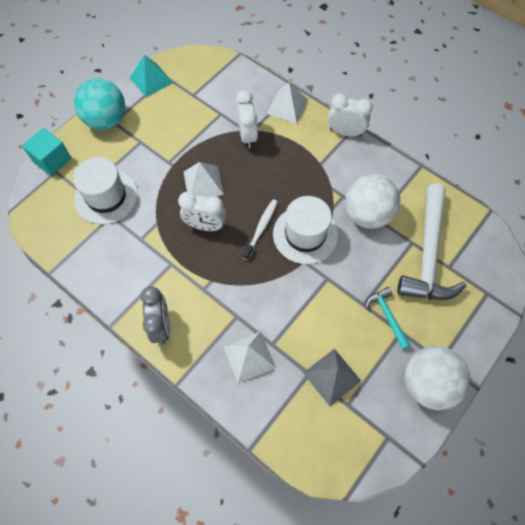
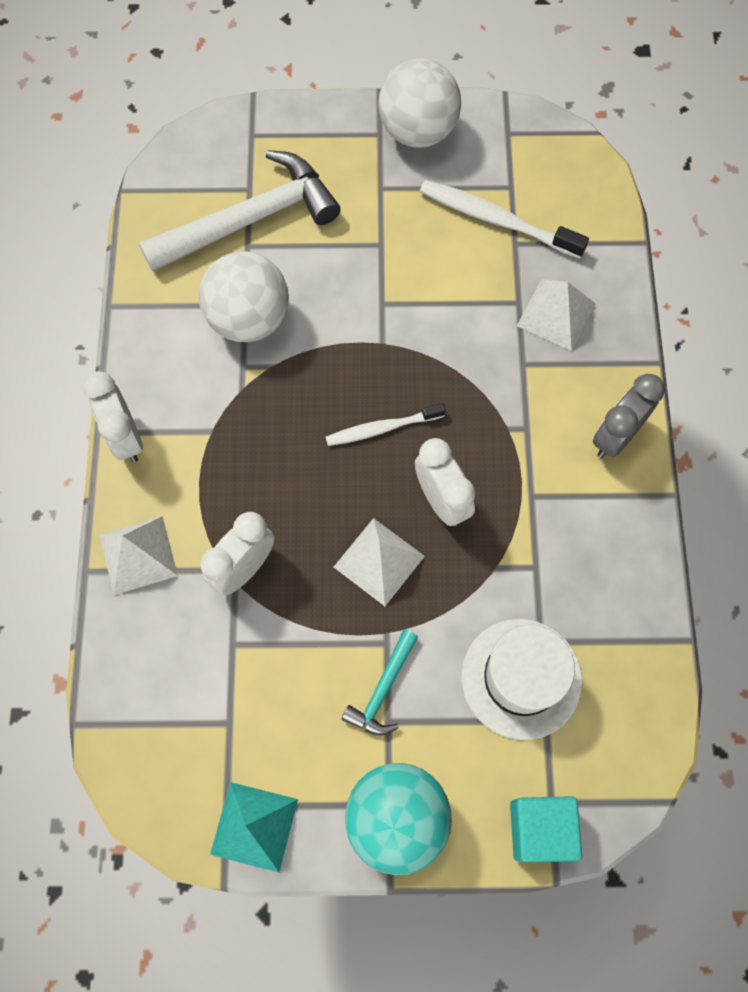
camera: 130 degrees left, 5 degrees up
white hat [273,196,338,264] -> none
grey pyramid [303,349,361,406] -> white toothbrush [420,180,589,259]
turquoise hammer [365,287,411,350] -> turquoise hammer moved to [341,629,418,735]

